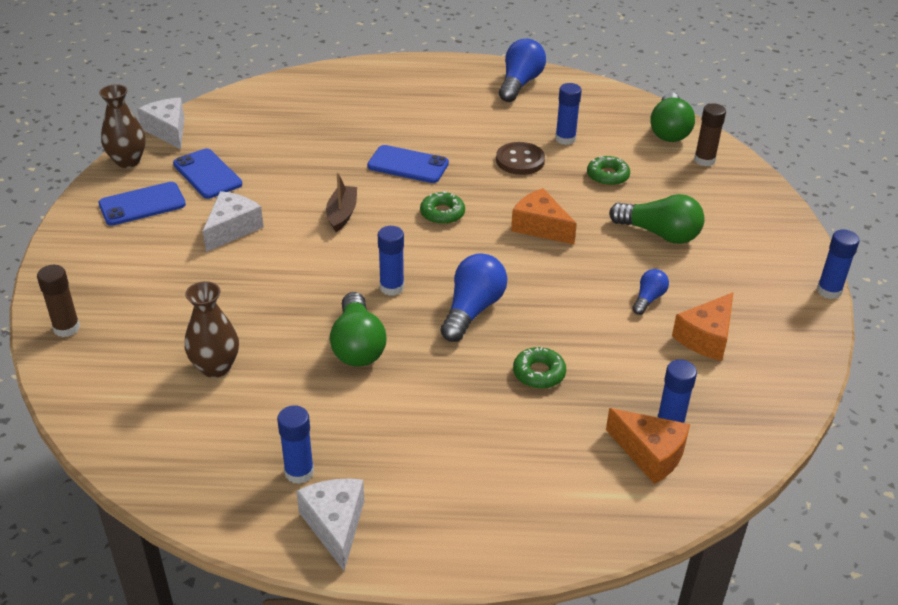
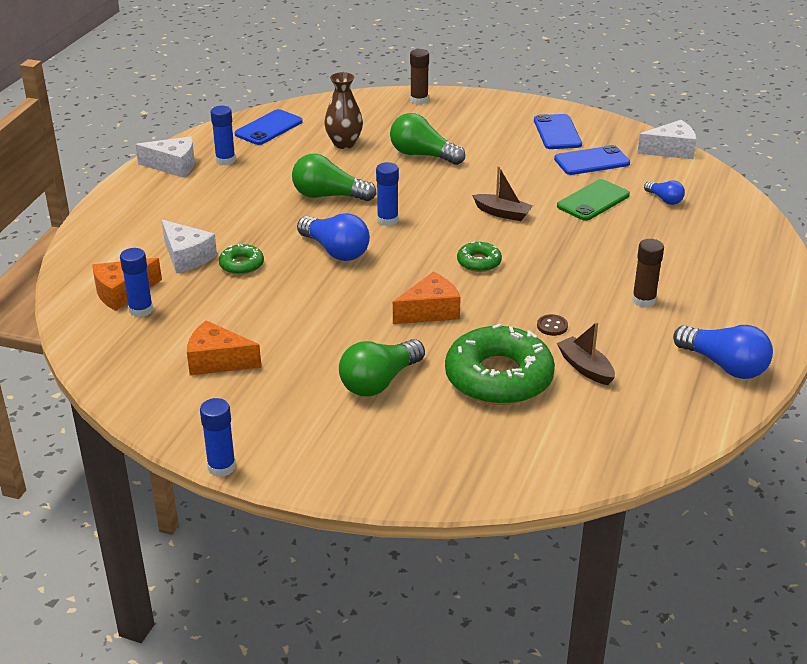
camera: 110 degrees right, 5 degrees down
brown vase [99,84,146,168] -> none
white cheese [203,191,264,252] -> white cheese moved to [162,220,217,273]
blue phone [367,145,449,183] -> blue phone moved to [235,109,303,145]
brown button [496,142,545,175] -> brown button [537,314,568,336], size x0.55
blue glue stick [555,83,582,145] -> brown boat [557,322,615,385]
green donut [587,156,630,186] -> green donut [445,323,555,405], size x2.14
blue light bulb [632,269,669,315] -> blue light bulb moved to [644,180,685,205]
green light bulb [650,92,695,142] -> green light bulb moved to [390,113,465,165]
orange cheese [672,292,733,361] -> orange cheese turned 45 degrees counterclockwise [187,320,262,375]
brown glue stick [694,103,726,166] -> brown glue stick moved to [632,239,664,308]
none -> green phone [557,179,630,221]

